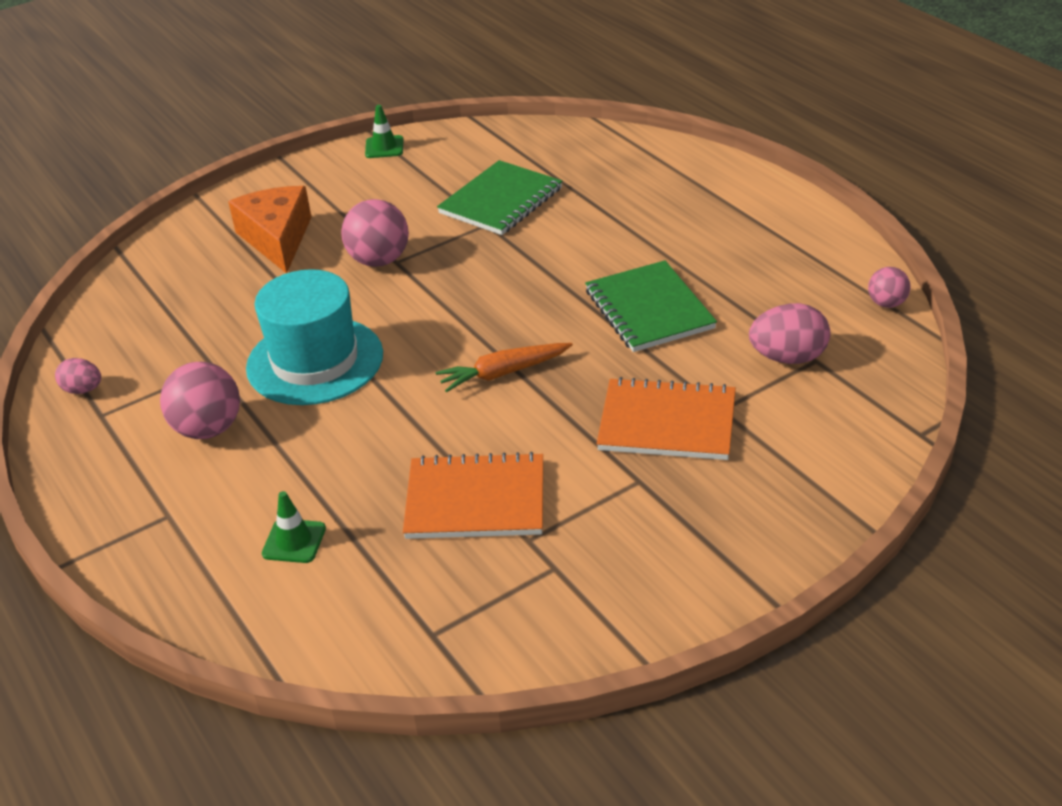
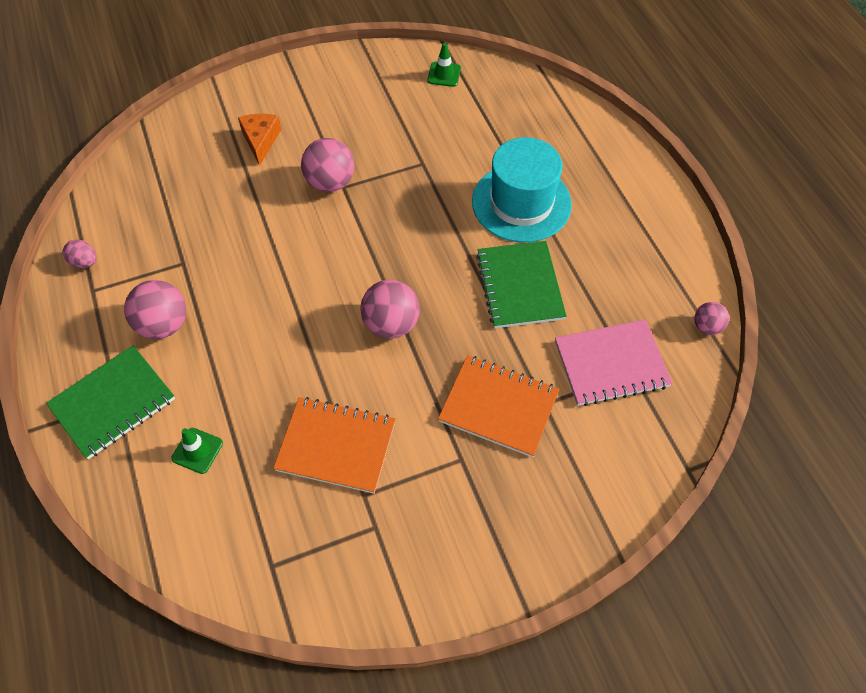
camera: 10 degrees right, 20 degrees up
orange cheese [228,186,311,273] -> orange cheese [238,114,282,166], size x0.66
turquoise hat [246,269,383,405] -> turquoise hat moved to [472,137,572,243]
green traffic cone [365,105,403,158] -> green traffic cone moved to [427,43,461,87]
orange carrot [436,343,573,392] -> pink ball [360,280,420,339]
green notebook [437,160,562,235] -> green notebook moved to [46,345,175,459]
pink egg [749,303,830,364] -> pink notebook [555,319,673,406]

